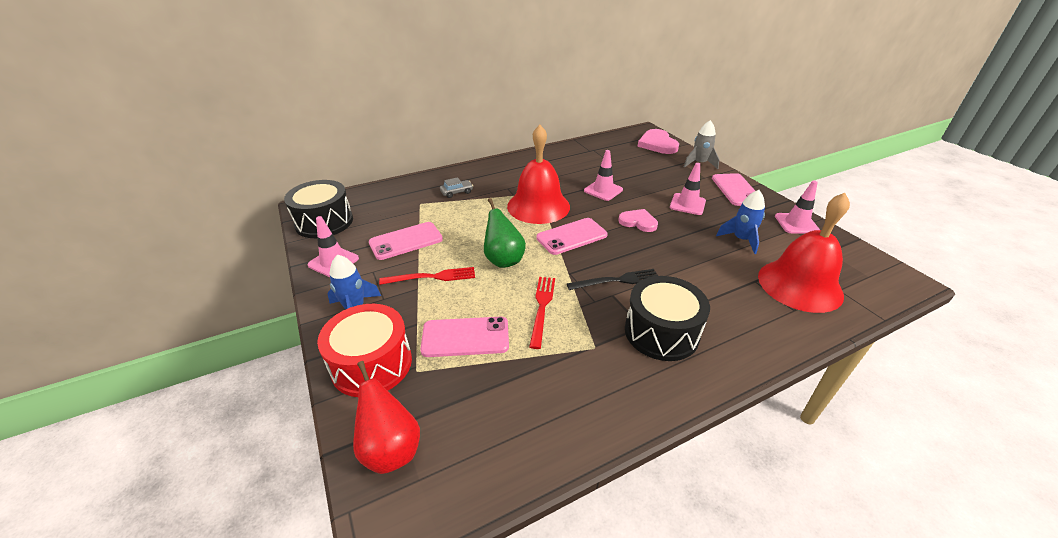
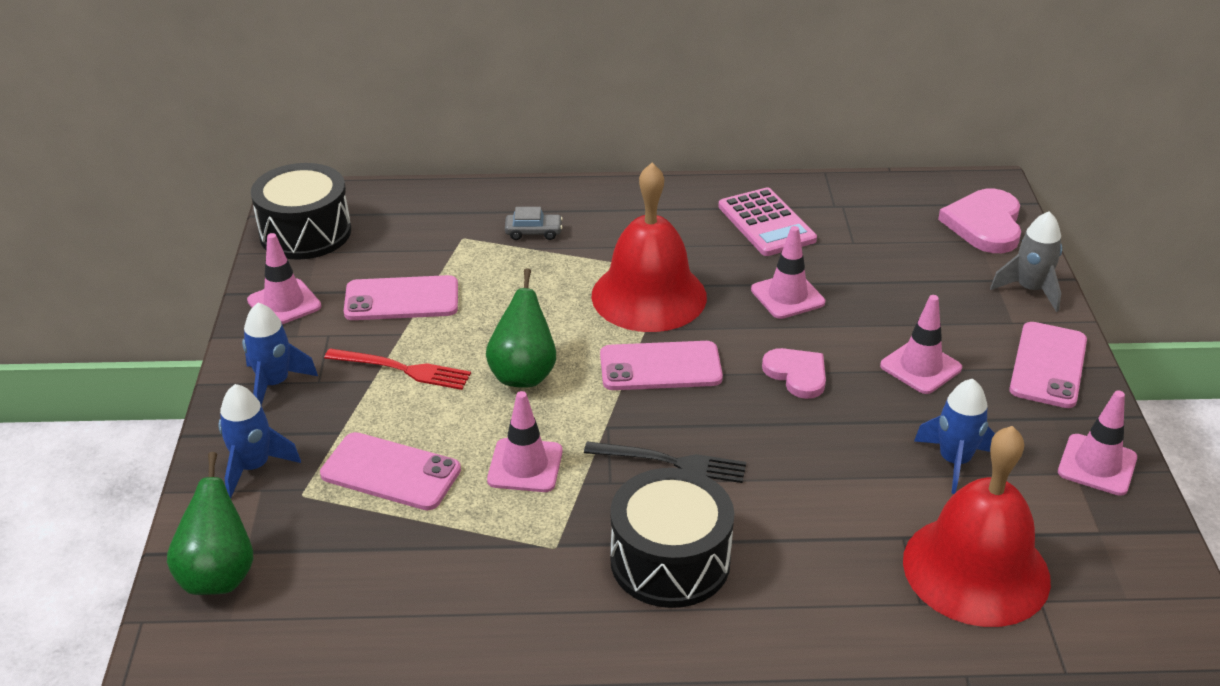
camera: 25 degrees right, 0 degrees up
red drum [317,304,412,397] -> blue rocket [218,384,301,498]
red pear [353,361,420,474] -> green pear [167,452,253,595]
red fork [529,277,555,349] -> pink traffic cone [487,391,563,492]
none -> pink calculator [718,188,817,256]

